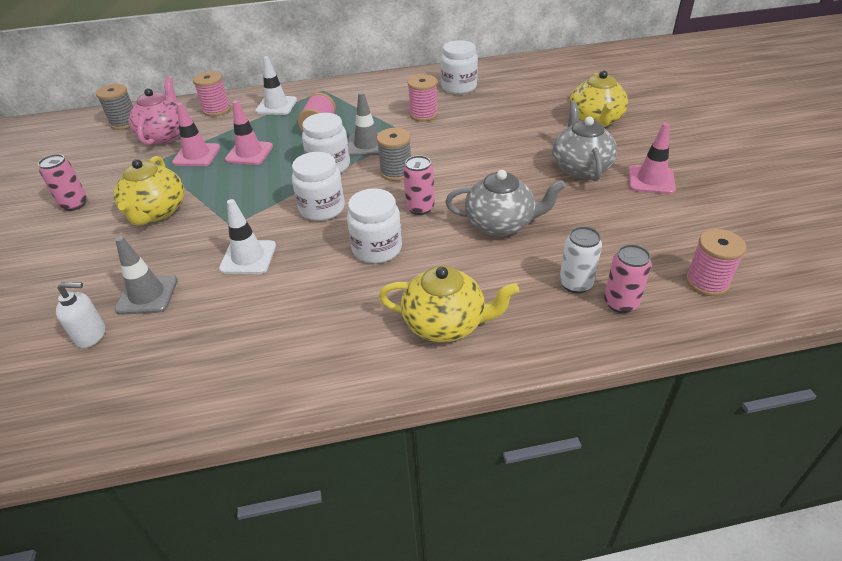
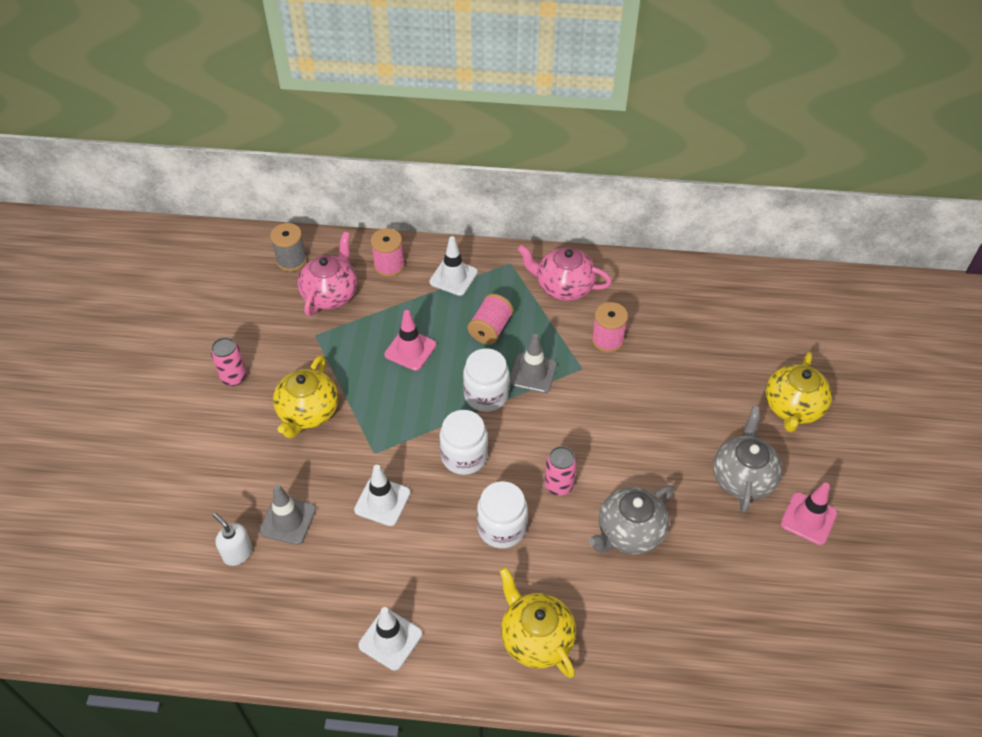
camera: 15 degrees right, 10 degrees up
white soap dispenser [56,282,105,348] -> white soap dispenser turned 150 degrees counterclockwise [213,513,252,566]
pink traffic cone [172,103,220,166] -> none
grey spool [377,128,411,181] -> none
yellow teapot [379,266,519,342] -> yellow teapot turned 150 degrees counterclockwise [499,567,576,678]
white jar [441,40,478,94] -> none
grey teapot [445,170,566,236] -> grey teapot turned 120 degrees clockwise [588,485,674,555]
white can [560,226,602,294] -> none
pink can [604,244,651,313] -> none
pink spool [686,229,746,296] -> none
none -> white traffic cone [358,607,422,671]
none -> pink teapot [517,245,612,301]

